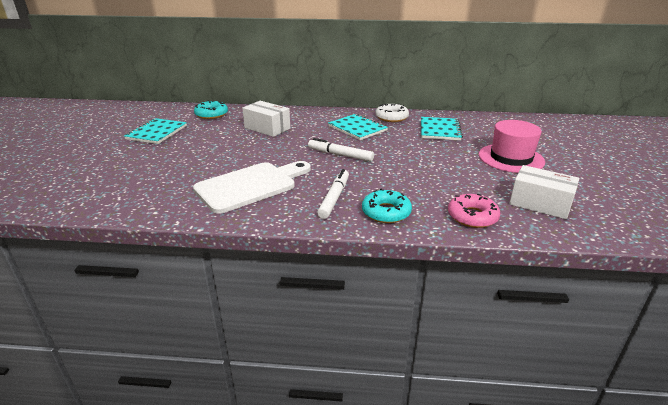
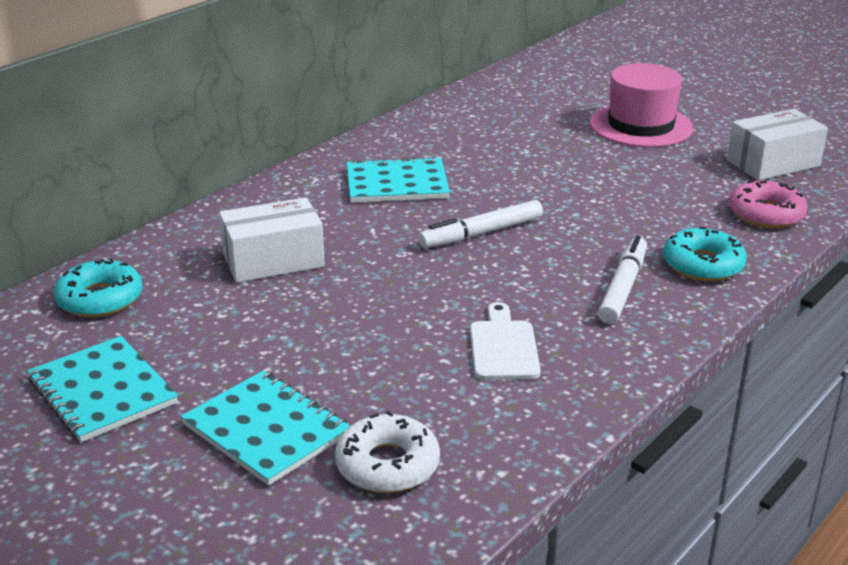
camera: 55 degrees left, 0 degrees up
white cutting board [193,161,311,214] -> white cutting board [470,302,541,380], size x0.53
white marker [317,169,349,219] -> white marker turned 60 degrees clockwise [598,235,647,324]
white donut [375,104,409,122] -> white donut moved to [335,411,440,493]
turquoise notebook [421,117,463,140] -> turquoise notebook moved to [181,370,350,486]

